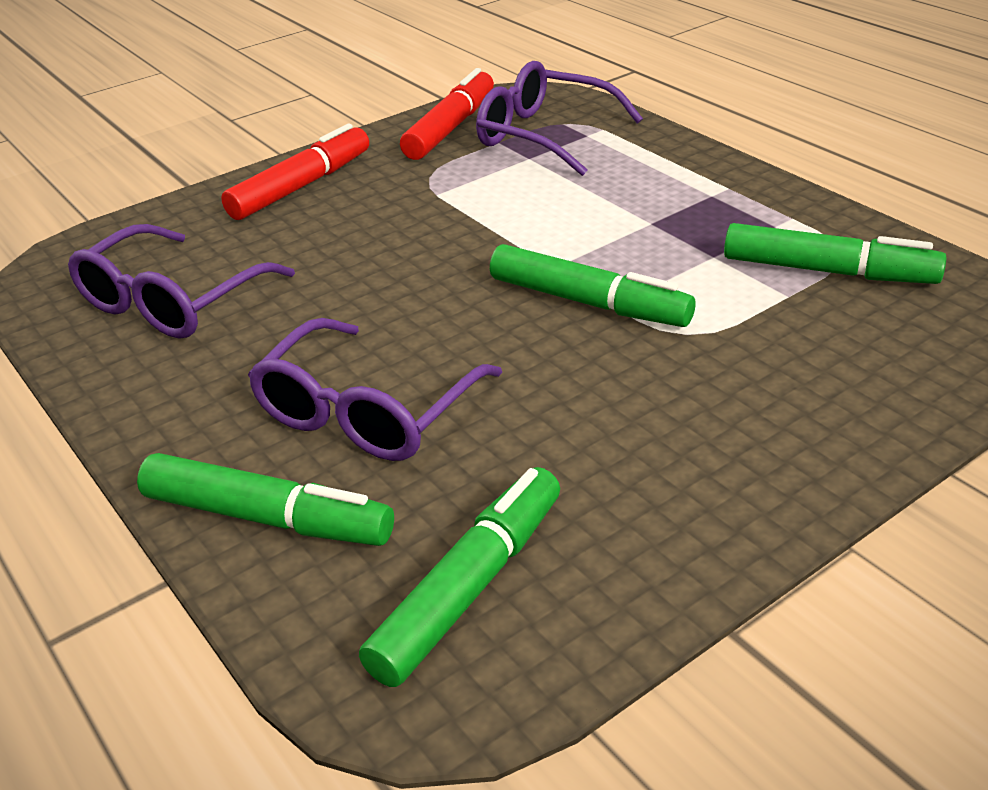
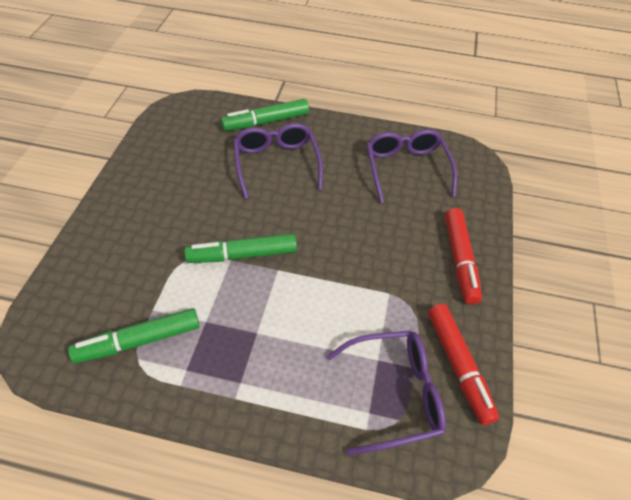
camera: 135 degrees right, 15 degrees up
green marker [359,467,560,687] -> none

